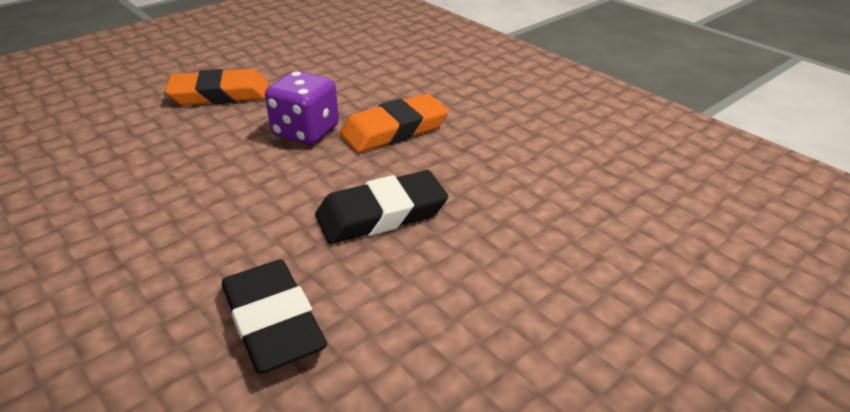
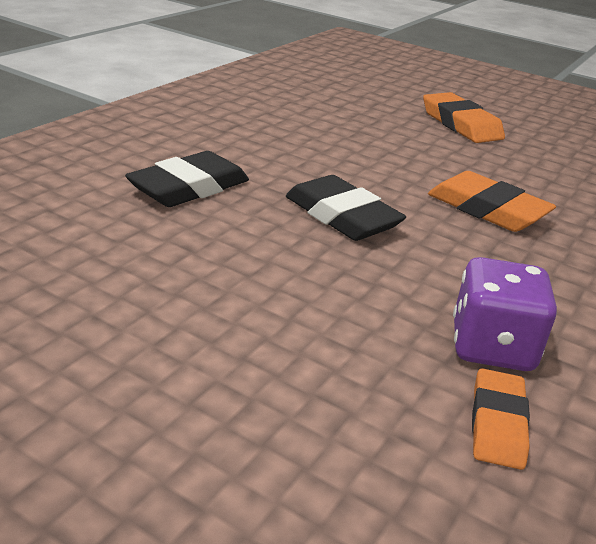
camera: 70 degrees right, 5 degrees down
purple dice [265,71,339,145] -> purple dice moved to [453,257,557,371]
none -> orange eraser [472,368,530,470]

